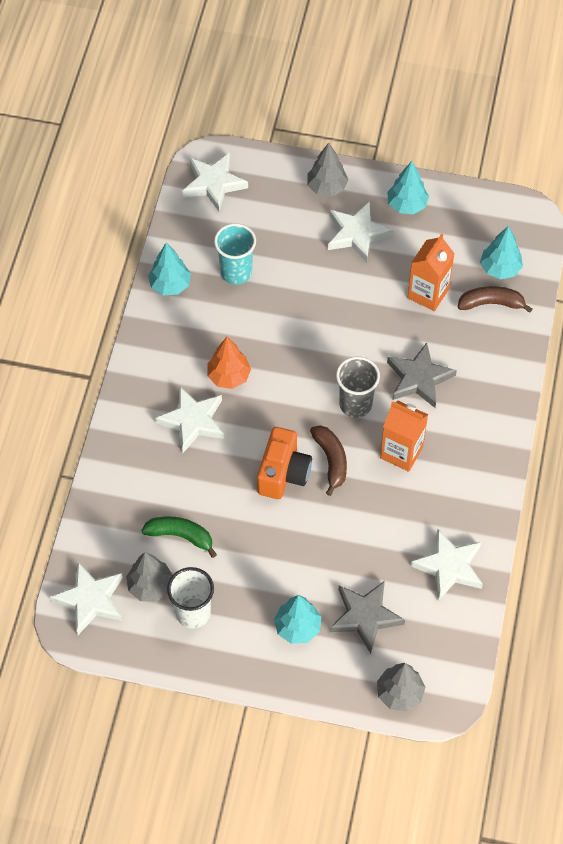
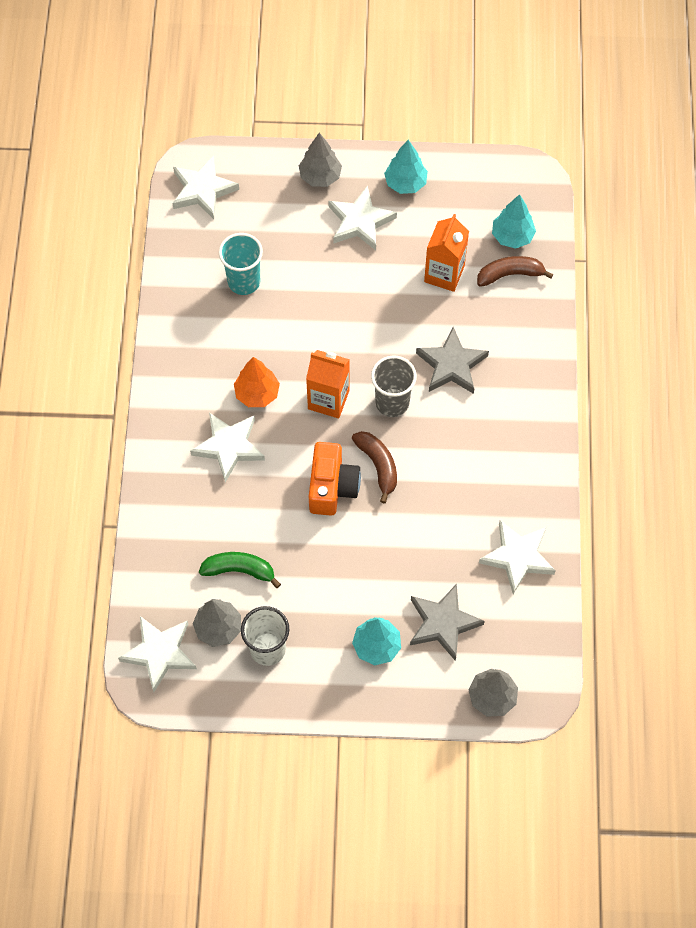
camera: 10 degrees left, 5 degrees up
turquoise tree [148,243,191,295] -> none
orange carton [380,401,428,472] -> orange carton moved to [306,350,350,418]

